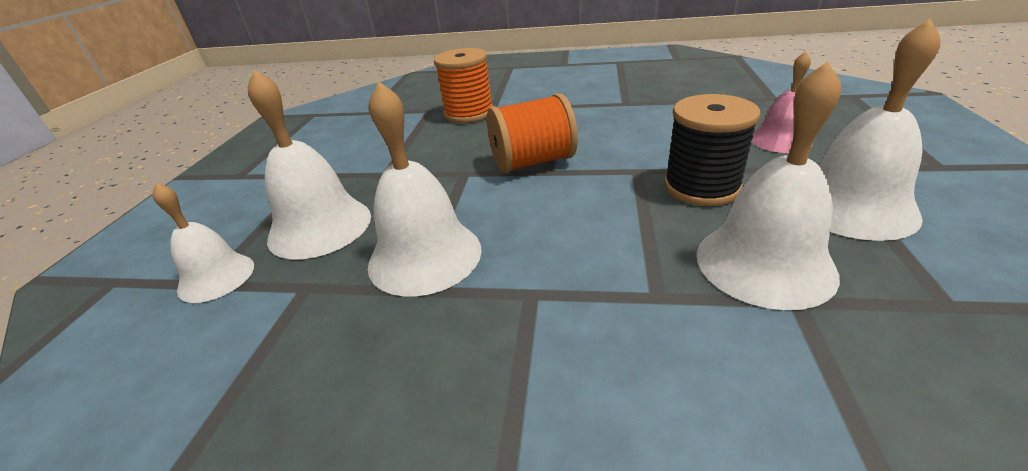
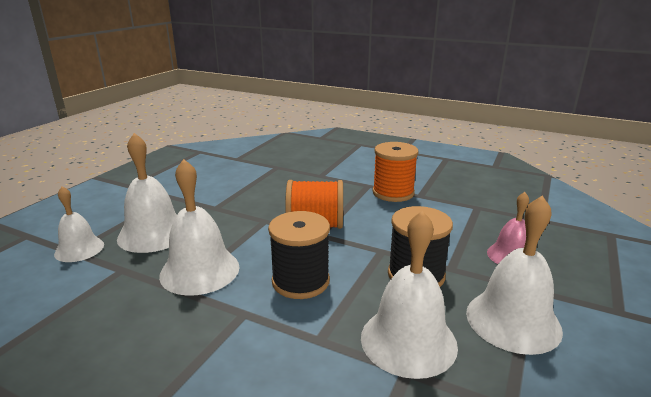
camera: 15 degrees right, 10 degrees down
orange spool [434,48,493,123] -> orange spool moved to [372,142,418,202]
none -> black spool [268,211,330,299]

